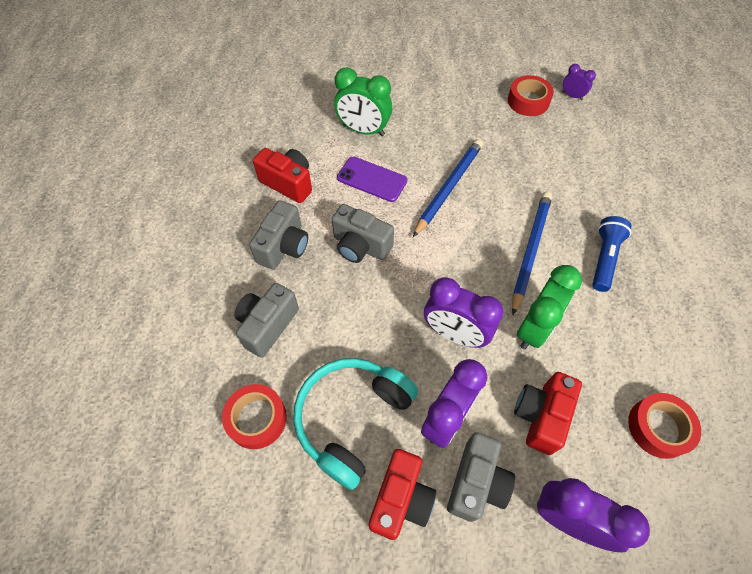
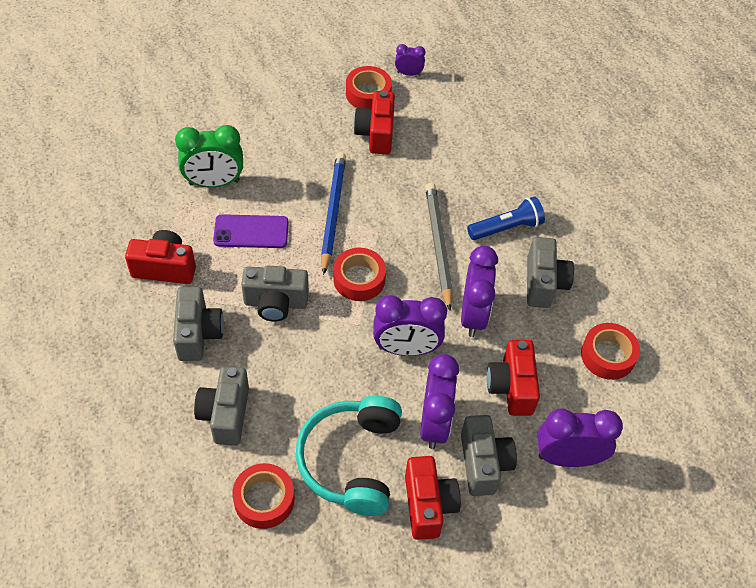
camera: 30 degrees left, 5 degrees down
blue pencil [512,192,552,315] -> grey pencil [425,183,453,311]
green clock [517,265,582,350] -> purple clock [461,246,498,337]
blue flashlight [592,216,632,292] -> blue flashlight turned 75 degrees clockwise [467,196,545,240]
none -> red tape [333,248,386,301]
none -> red camera [353,90,395,154]
none -> grey camera [527,237,574,308]

